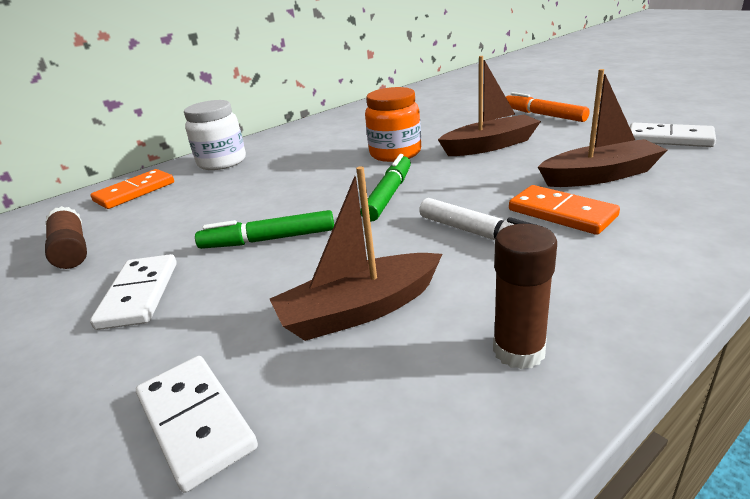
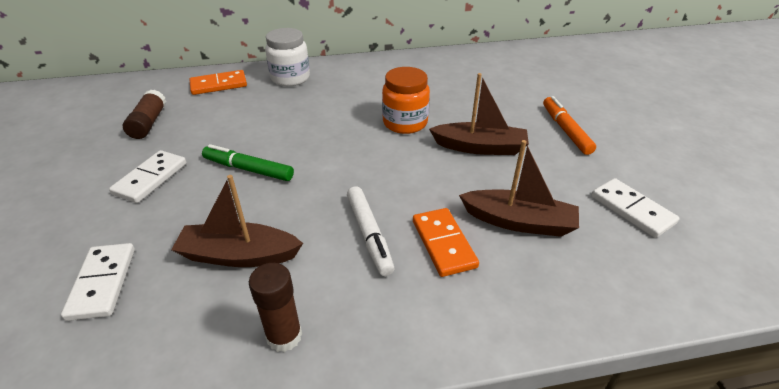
camera: 25 degrees right, 10 degrees up
green marker [361,154,411,222] -> none

